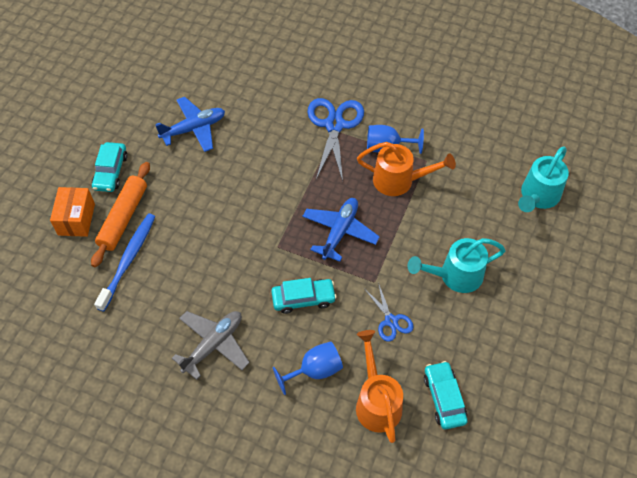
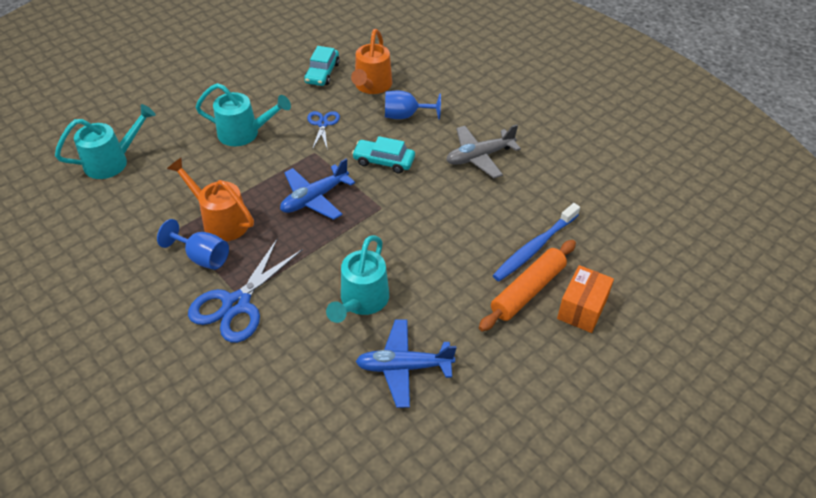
camera: 155 degrees left, 10 degrees down
turquoise car [92,142,128,192] -> none
none -> turquoise watering can [326,235,389,323]

